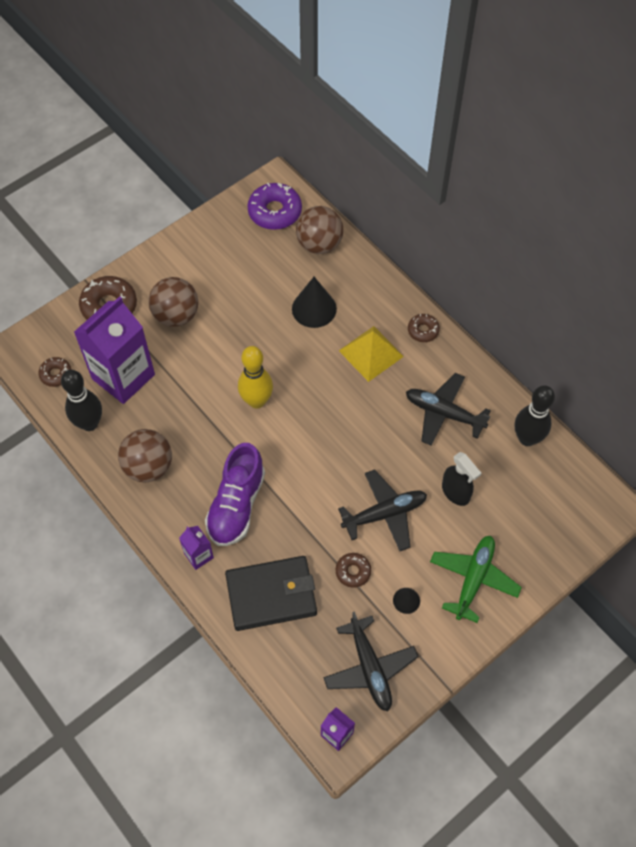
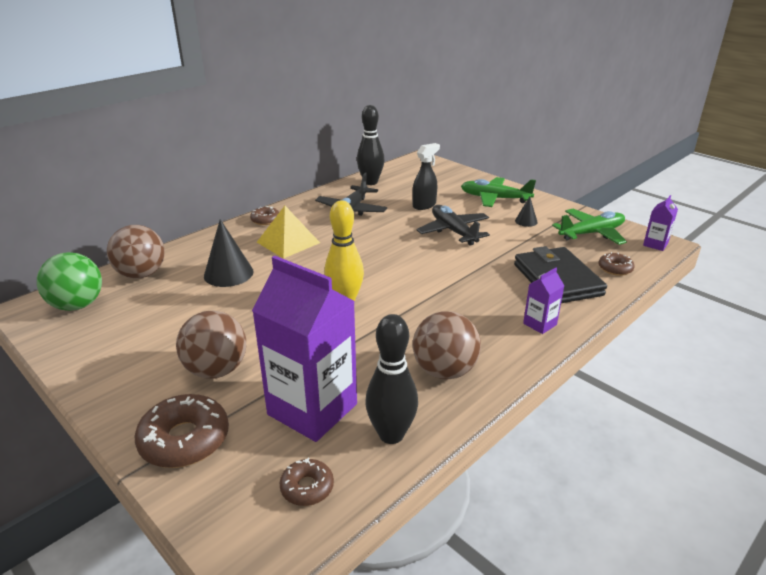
camera: 95 degrees left, 30 degrees down
purple shoe [205,443,265,546] -> none
purple donut [247,183,302,230] -> green ball [37,252,102,311]
black plane [323,612,418,711] -> green plane [552,209,627,245]
brown donut [336,553,371,588] -> brown donut moved to [599,252,634,276]

